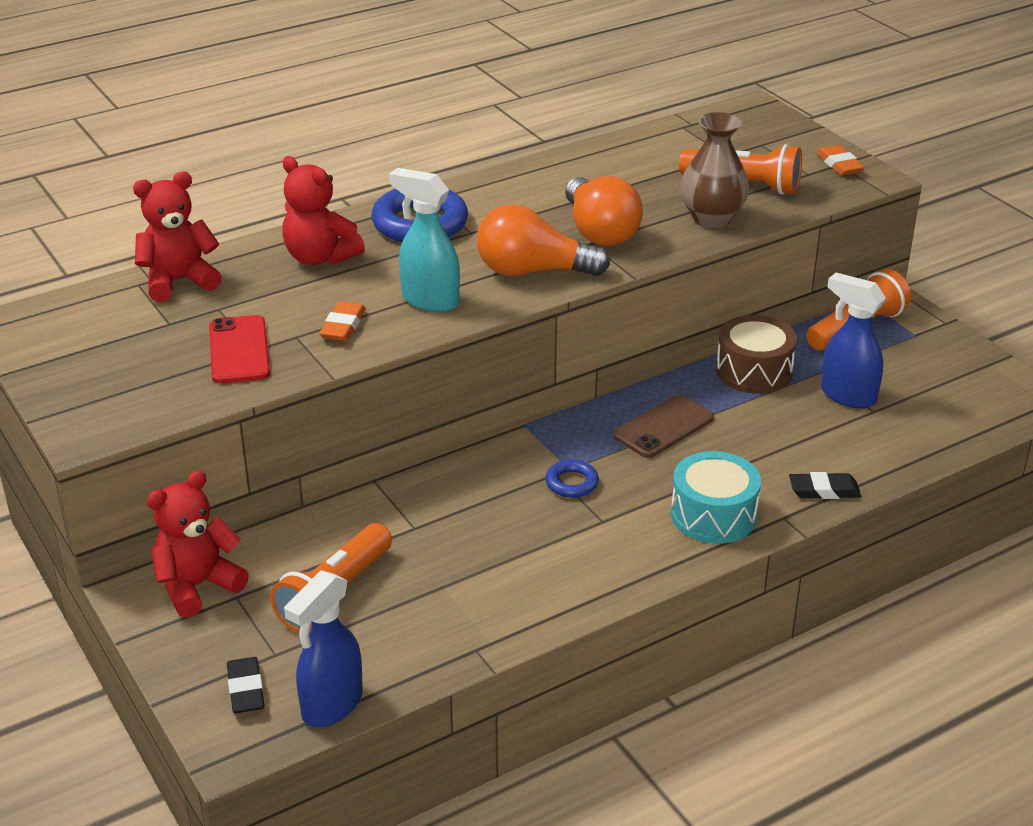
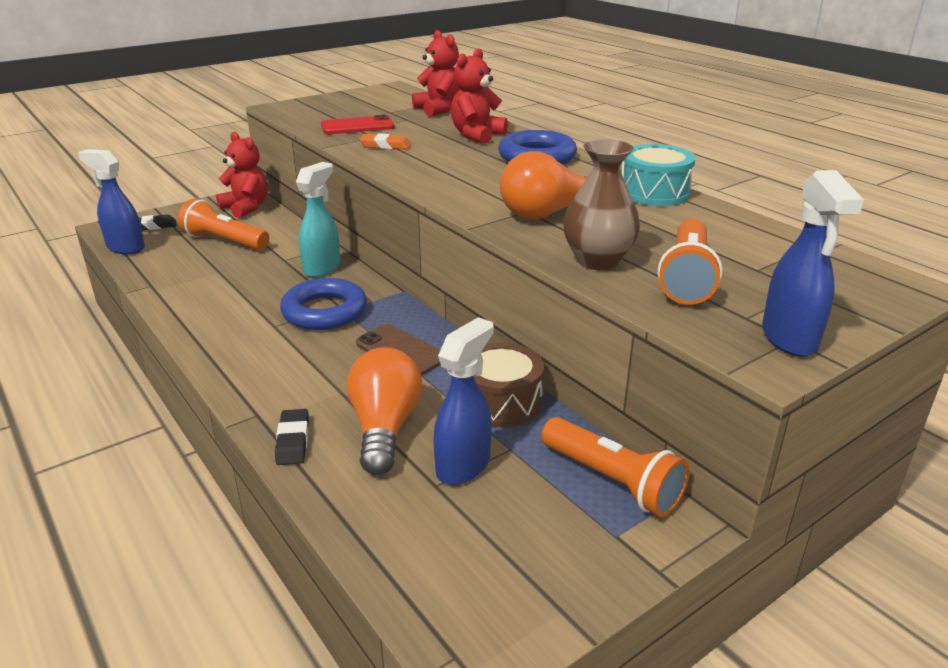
camera: 85 degrees right, 5 degrees down
turquoise spray bottle [389,168,460,312] -> turquoise spray bottle moved to [296,162,340,278]
orange light bulb [477,204,610,276] -> orange light bulb moved to [347,347,422,475]
blue ring [545,460,599,498] -> blue ring [280,278,367,330], size x1.97
turquoise drum [671,451,761,544] -> turquoise drum moved to [622,144,696,206]
orange eraser [816,145,865,176] -> blue spray bottle [762,170,864,357]

